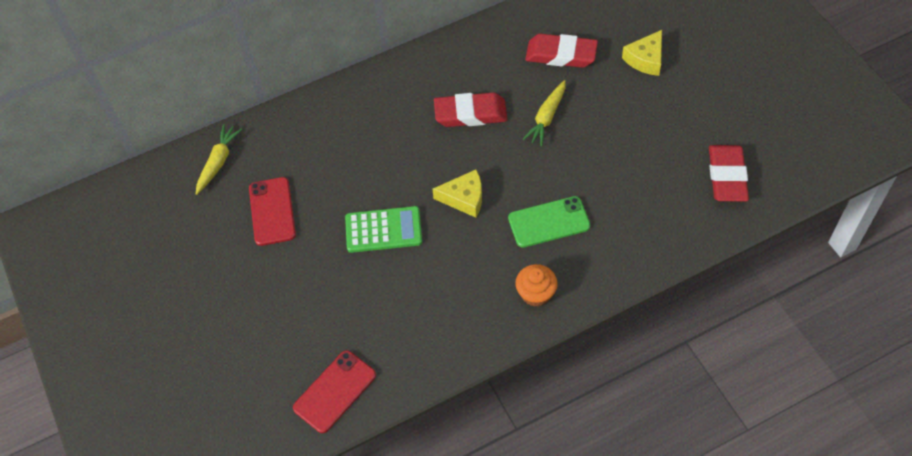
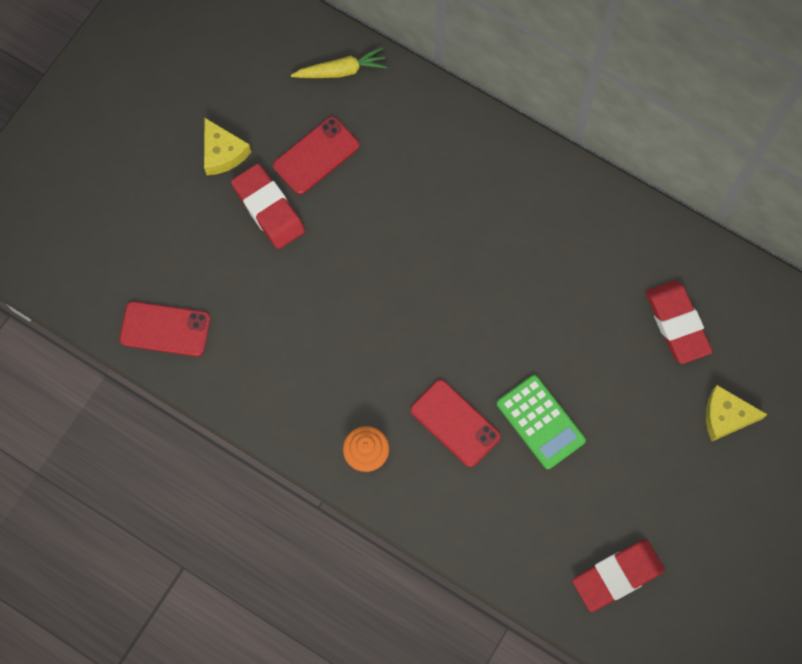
camera: 55 degrees right, 15 degrees up
green calculator [345,206,422,253] -> green calculator moved to [497,375,586,470]
yellow cheese [432,170,482,218] -> yellow cheese moved to [204,118,251,175]
red eraser [434,93,508,127] -> red eraser moved to [231,164,305,249]
green phone [508,196,590,248] -> red phone [411,380,500,467]
yellow carrot [522,80,566,146] -> none

